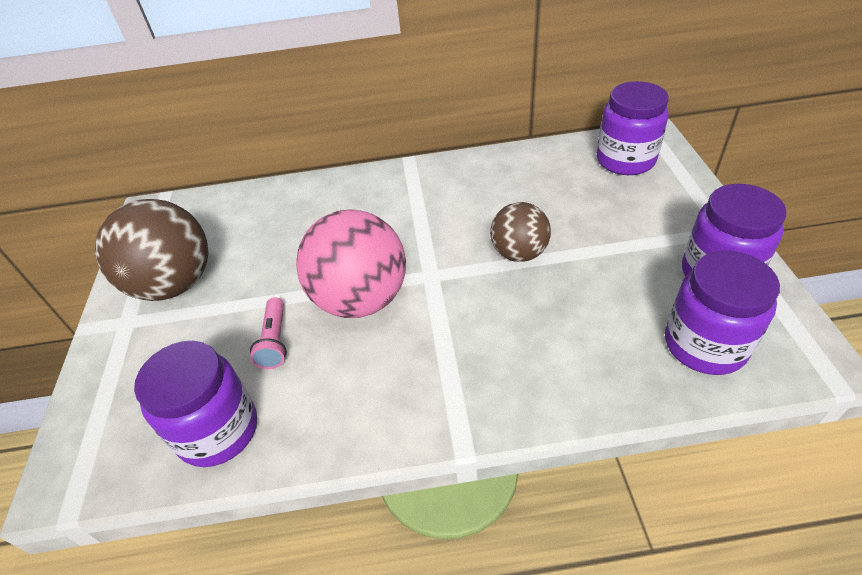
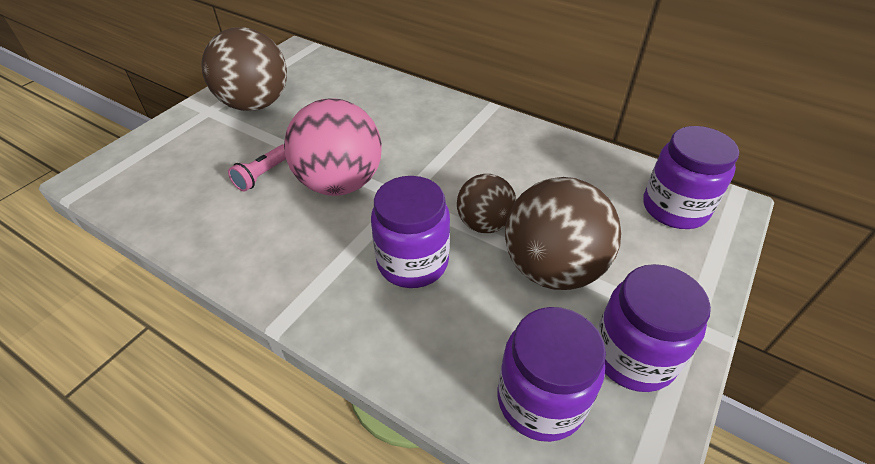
camera: 35 degrees right, 0 degrees up
purple jar [134,341,257,467] -> purple jar moved to [371,176,450,288]
none -> brown ball [505,177,621,290]

